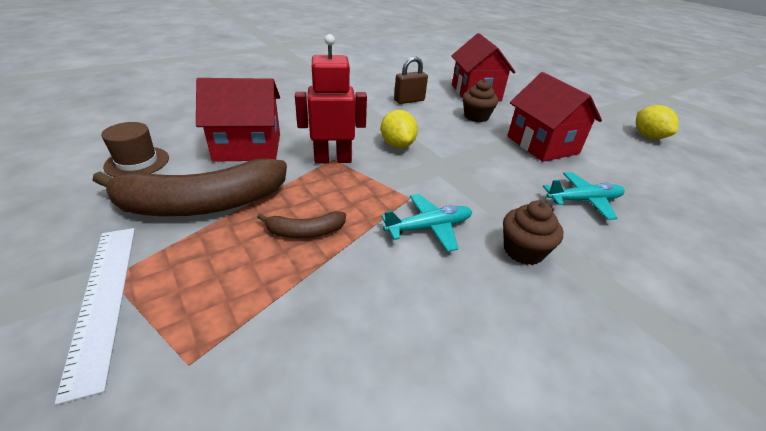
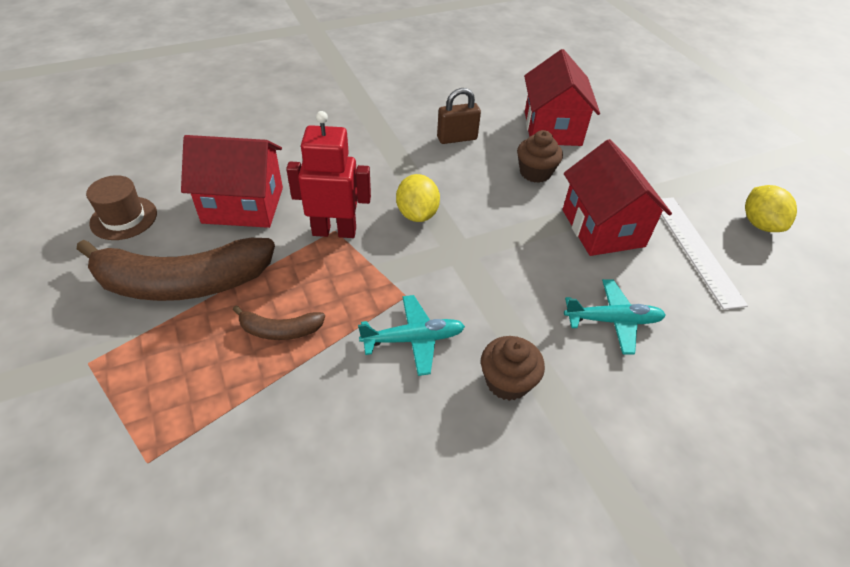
camera: 10 degrees right, 10 degrees up
white ruler [55,228,135,405] -> white ruler moved to [661,197,748,310]

